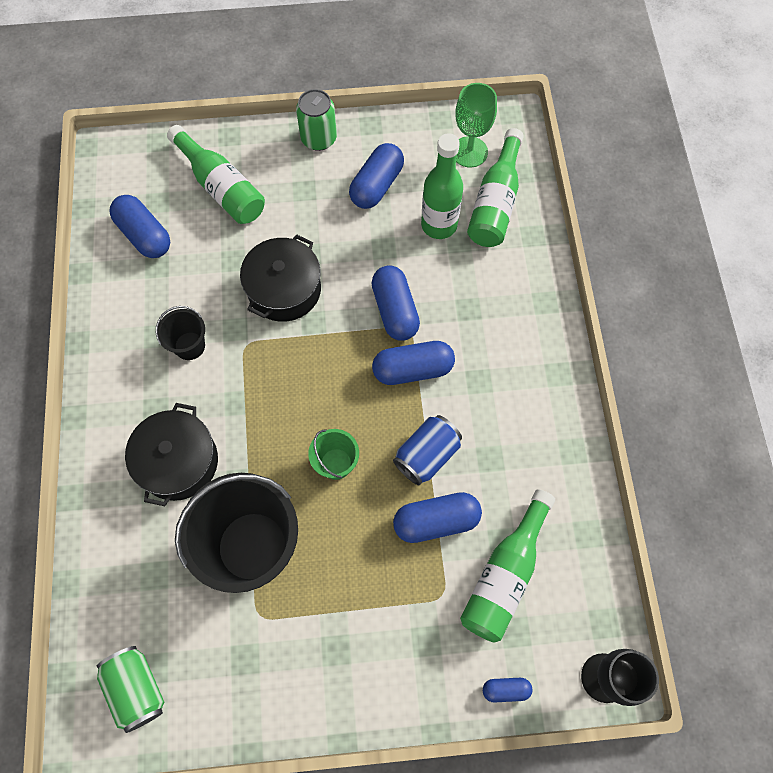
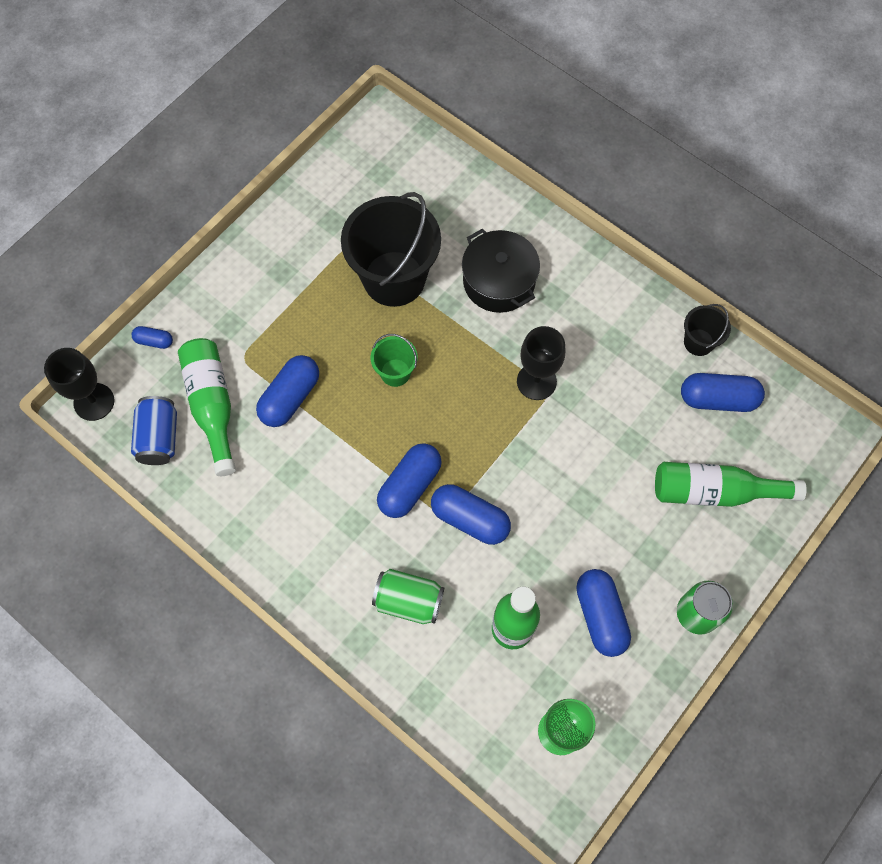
camera: 135 degrees right, 0 degrees up
green can [97,646,165,733] -> green can moved to [372,569,444,624]
black bucket [156,306,205,360] -> black bucket moved to [684,304,731,356]
black pot [240,235,321,322] -> none
blue can [393,415,462,486] -> blue can moved to [131,396,177,465]
green bottle [467,128,524,247] -> none
blue capsule [483,678,532,702] -> blue capsule turned 60 degrees clockwise [132,326,173,349]
none -> black goblet [517,326,565,400]

